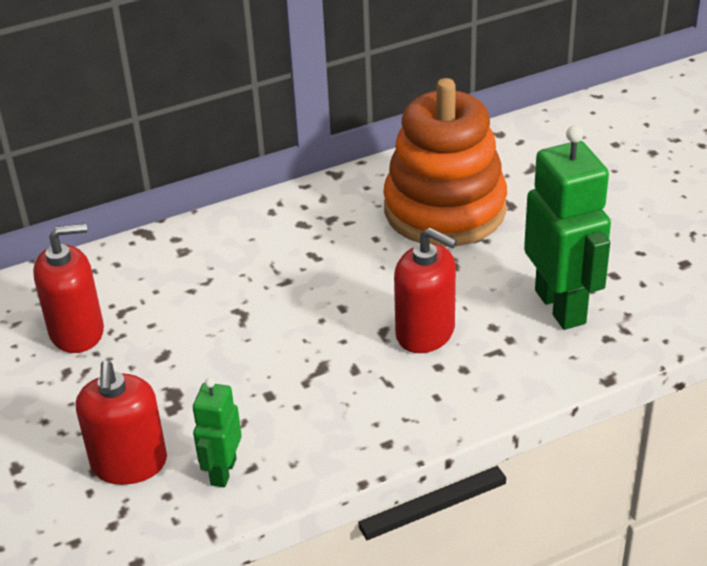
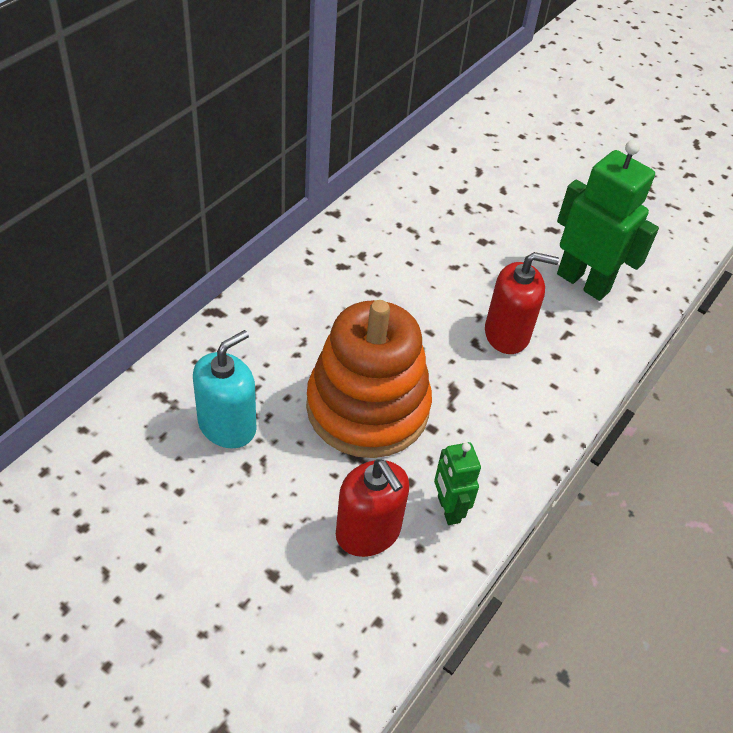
camera: 35 degrees left, 10 degrees up
red soap dispenser [33,223,104,353] -> turquoise soap dispenser [193,330,257,448]
orange stacking toy [383,78,507,247] -> orange stacking toy moved to [306,300,432,458]

